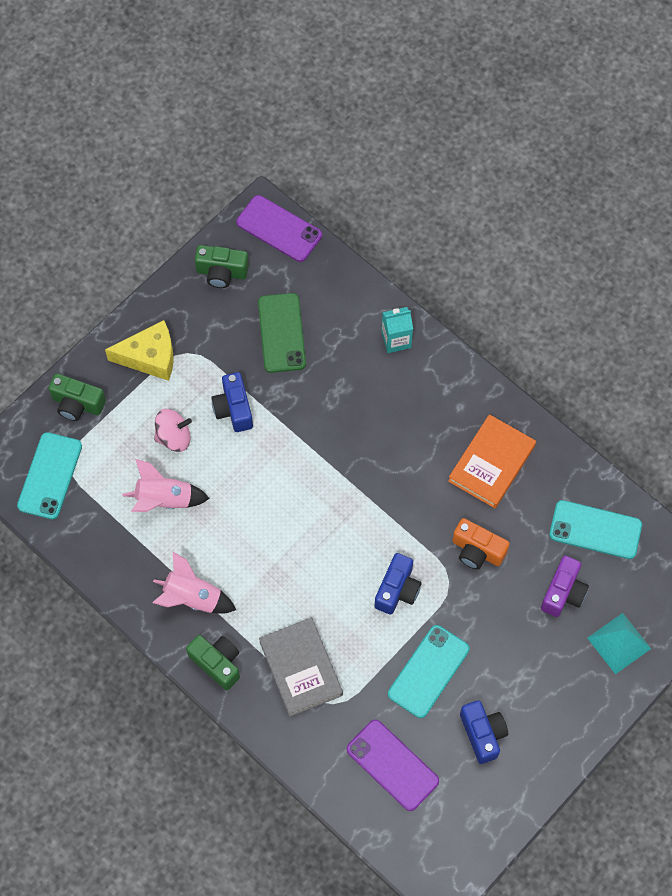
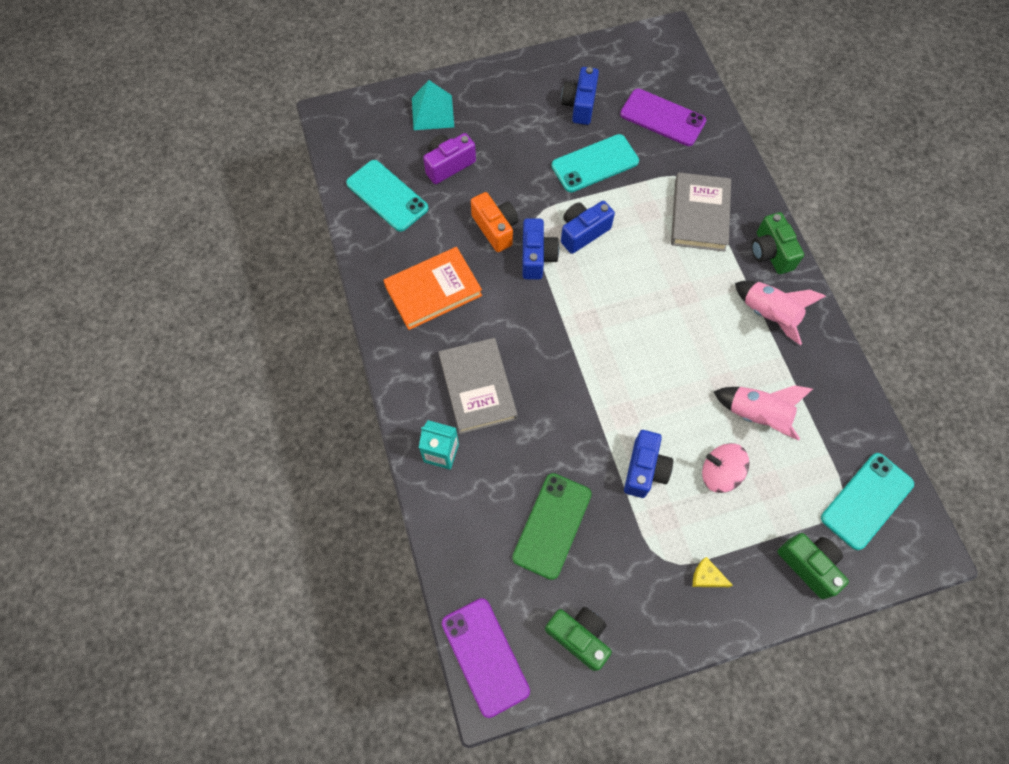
camera: 150 degrees left, 0 degrees up
yellow cheese [105,320,174,381] -> yellow cheese [693,557,733,587], size x0.46
purple phone [347,720,439,811] -> purple phone turned 45 degrees counterclockwise [620,89,706,146]
none -> grey book [439,338,518,434]
none -> blue camera [522,218,559,280]

